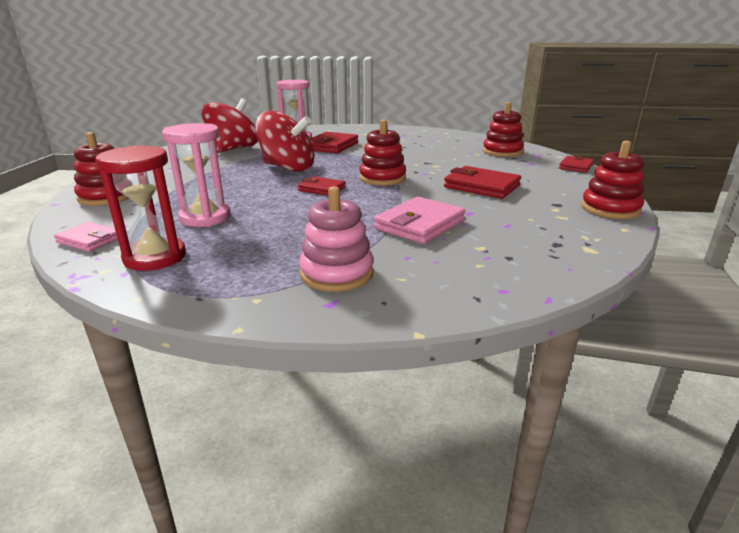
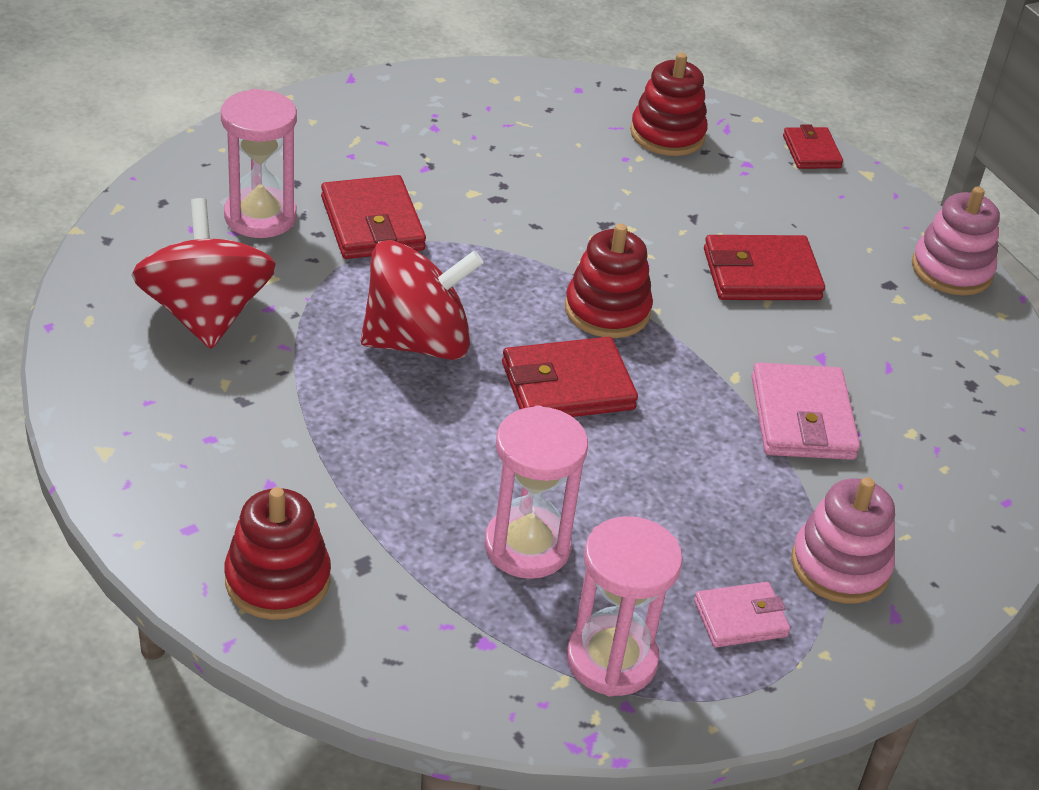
camera: 45 degrees left, 15 degrees up
pink wallet [54,222,118,252] -> pink wallet moved to [694,582,790,647]
red hourglass [95,145,186,271] -> pink hourglass [567,516,683,697]
red wallet [298,176,346,196] -> red wallet [502,337,638,417], size x1.65
red stacking toy [581,141,644,219] -> pink stacking toy [912,187,1000,296]

